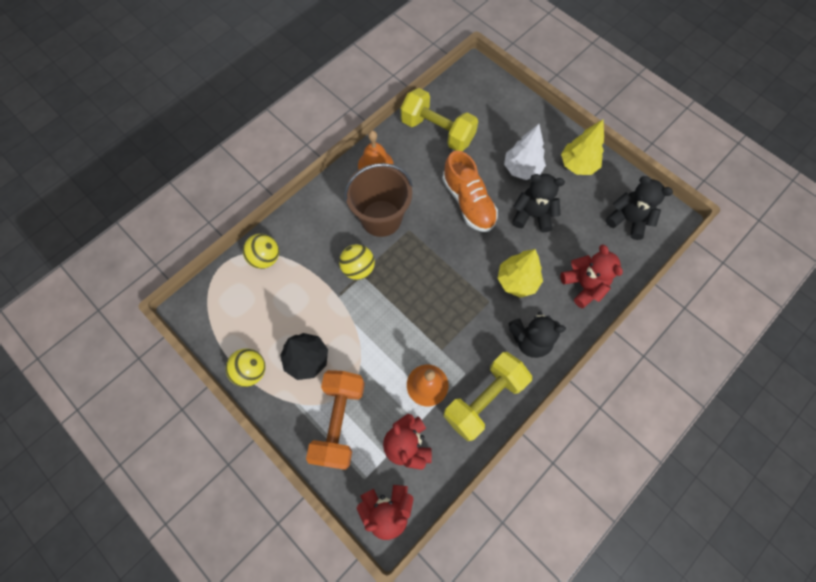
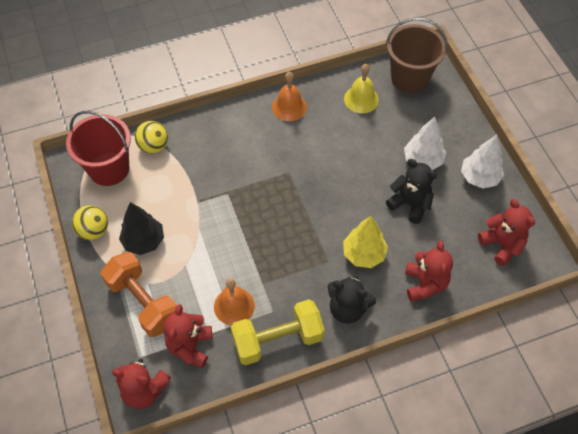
camera: 25 degrees right, 10 degrees down
orange dumbbell [306,370,365,470] -> orange dumbbell turned 75 degrees counterclockwise [101,252,177,337]
yellow ball [339,244,375,280] -> none
brown bucket [344,163,413,237] -> brown bucket moved to [386,18,448,93]
yellow dumbbell [401,88,478,151] -> yellow bell [344,64,379,113]
orange shoe [442,151,498,232] -> none
yellow tree [561,119,604,175] -> white tree [461,135,504,189]
black teddy bear [606,176,673,240] -> red teddy bear [478,199,535,266]
none -> red bucket [66,111,131,186]

